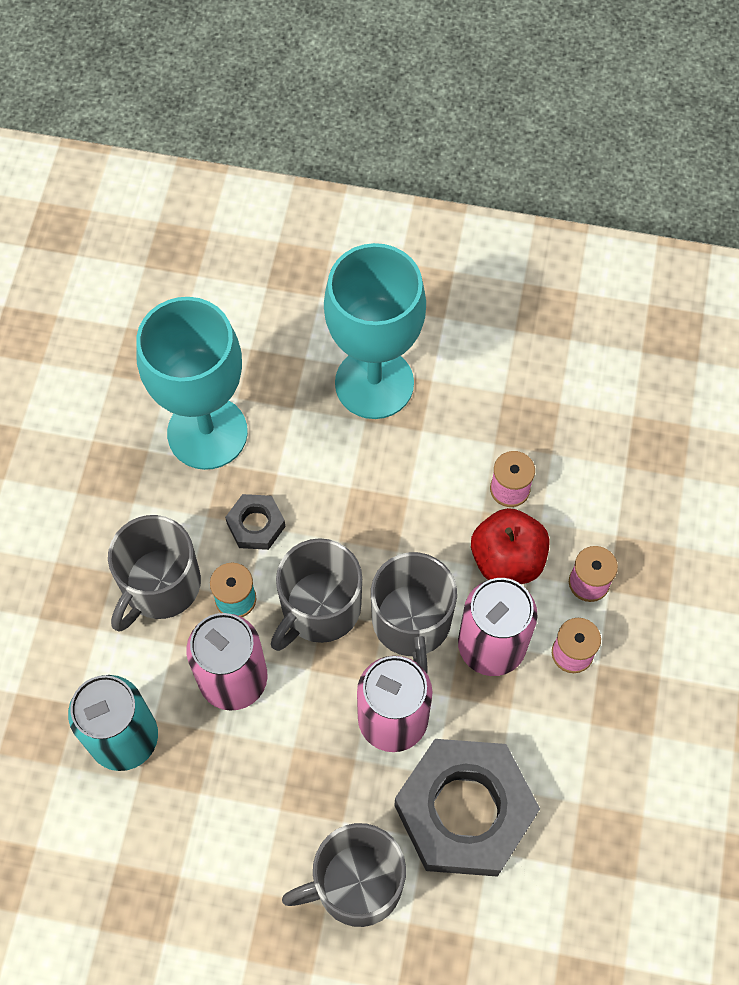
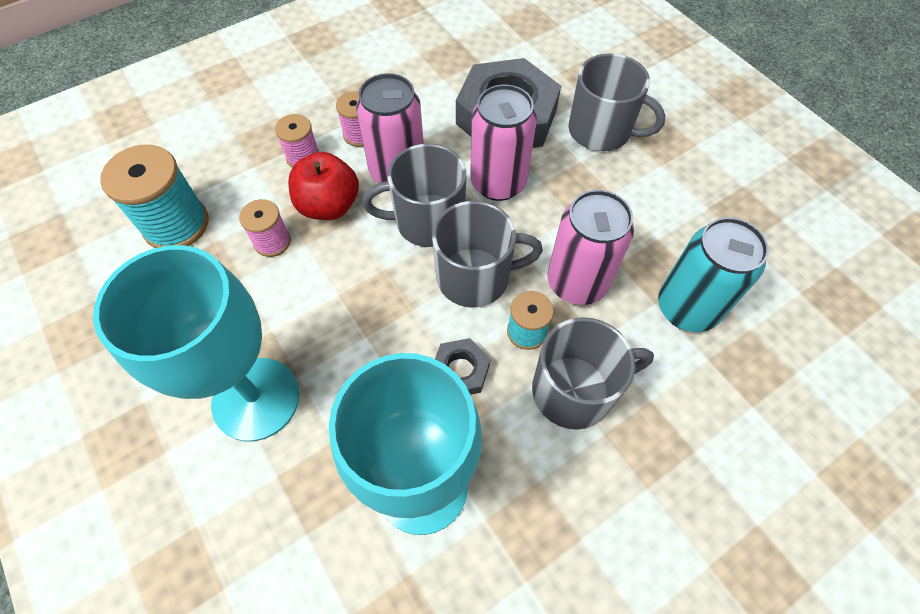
camera: 135 degrees left, 5 degrees down
grey mug [371,552,457,673] -> grey mug turned 135 degrees counterclockwise [362,144,466,247]
none -> turquoise spool [100,145,208,248]

